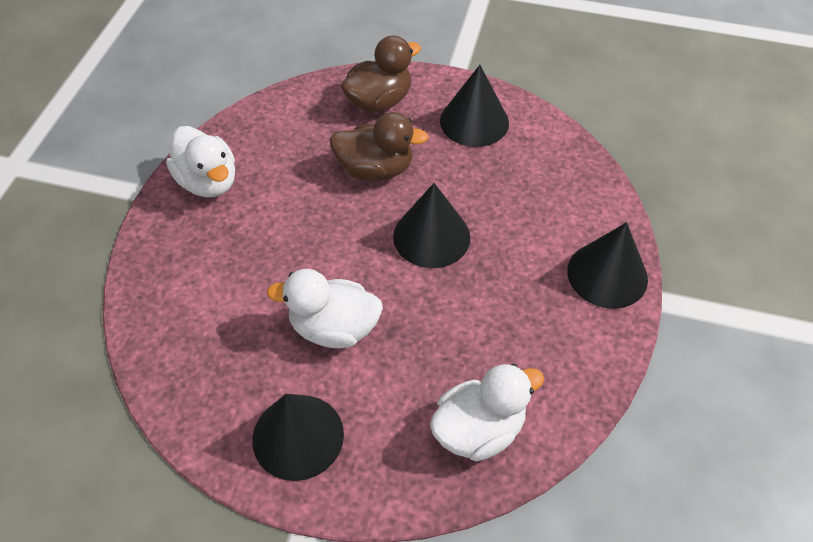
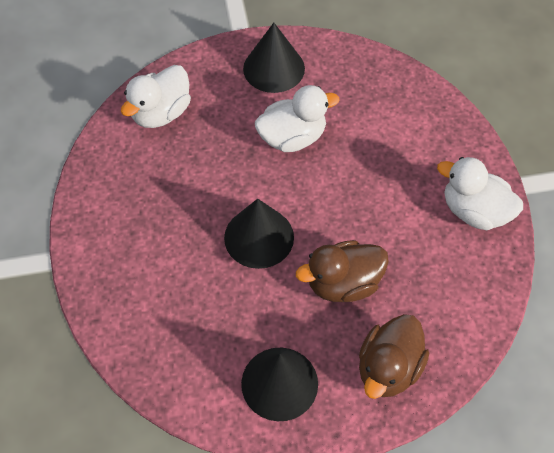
camera: 155 degrees right, 5 degrees up
black cone [567,222,648,309] -> none

